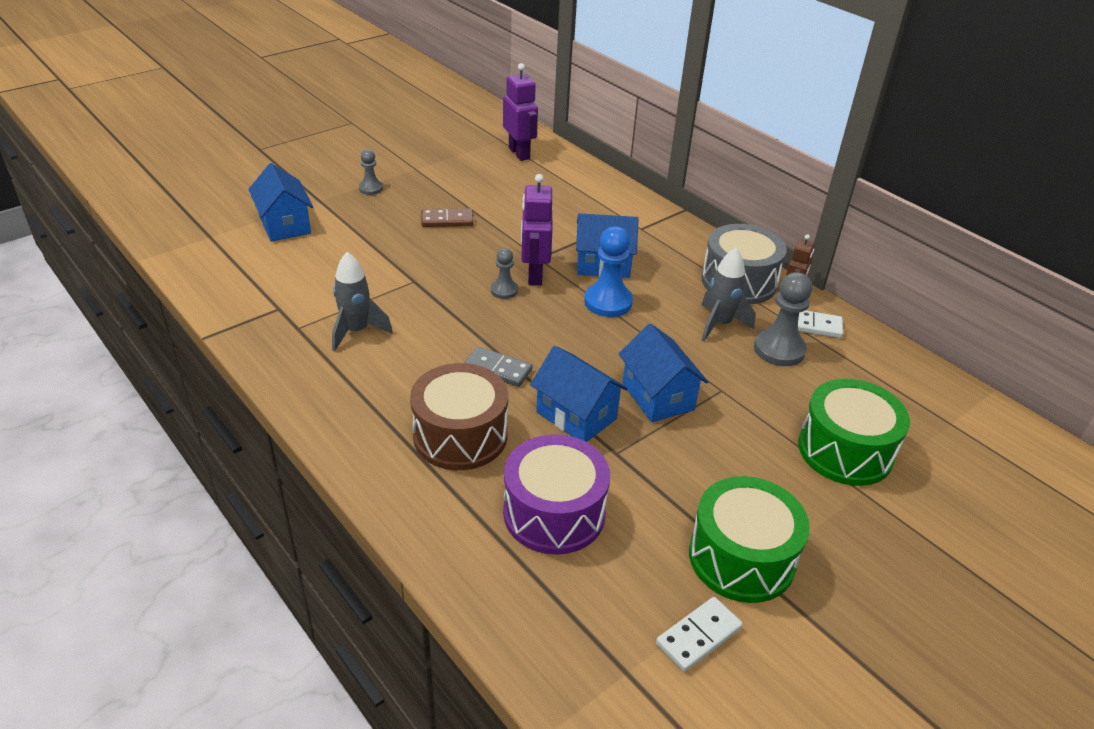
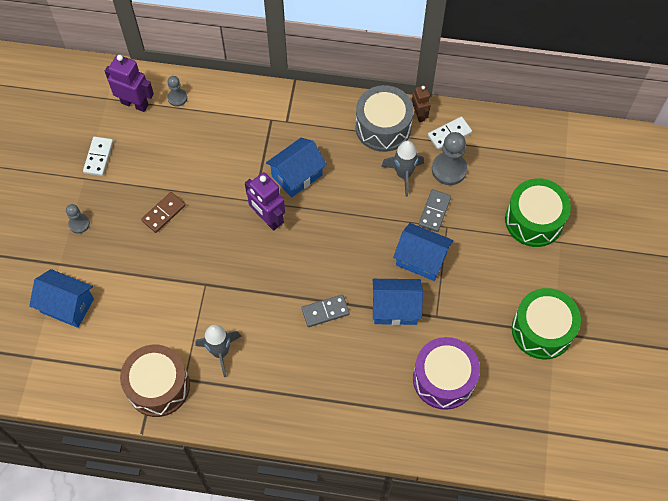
camera: 40 degrees left, 25 degrees up
brown drum [410,363,508,470] -> brown drum moved to [120,345,190,417]
grey pawn [491,248,518,299] -> grey pawn moved to [167,76,187,107]
blue pawn [584,226,633,317] -> none
white domino [656,597,743,672] -> white domino moved to [83,136,113,176]
none -> grey domino [418,189,451,232]

